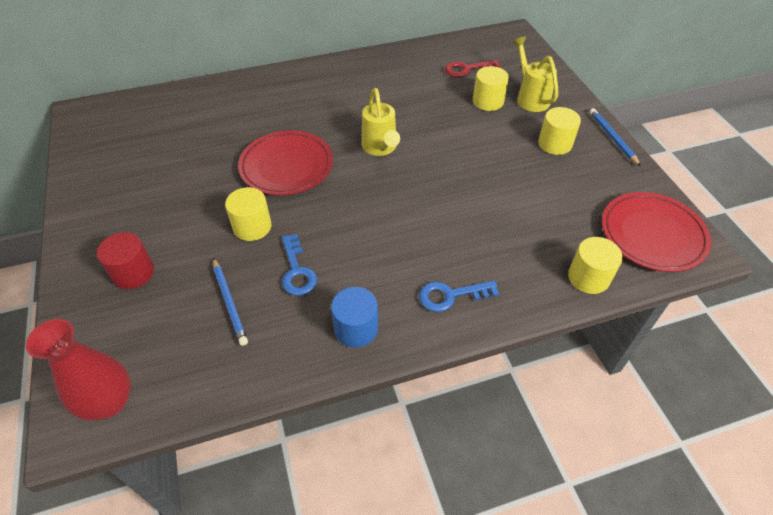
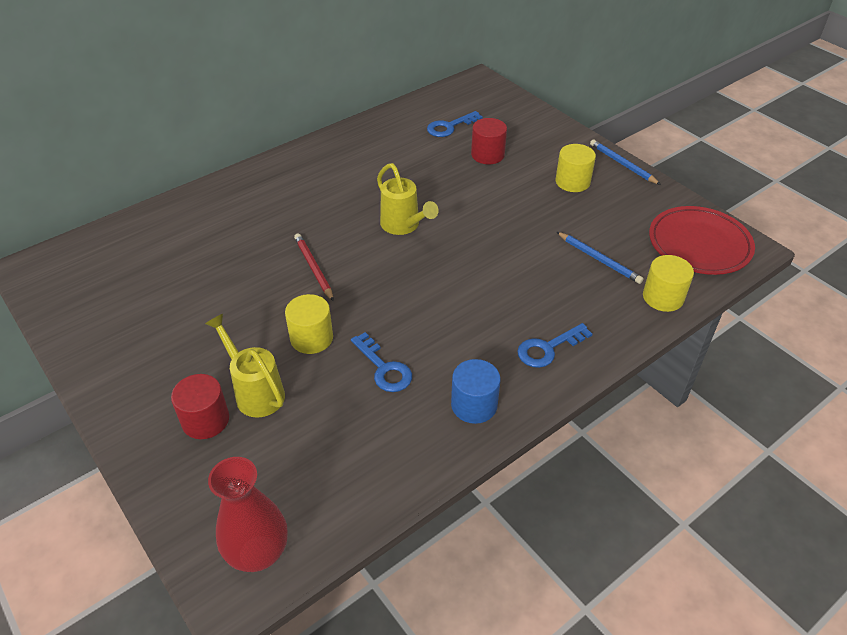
camera: 20 degrees left, 5 degrees down
blue pencil [213,258,248,346] -> blue pencil moved to [557,232,644,284]
red plate [238,130,333,195] -> red pencil [294,233,334,301]
red key [445,60,500,77] -> blue key [427,111,483,137]
yellow cylinder [473,66,509,111] -> red cylinder [471,118,507,164]
yellow watering can [513,37,558,112] -> yellow watering can moved to [205,314,285,418]

